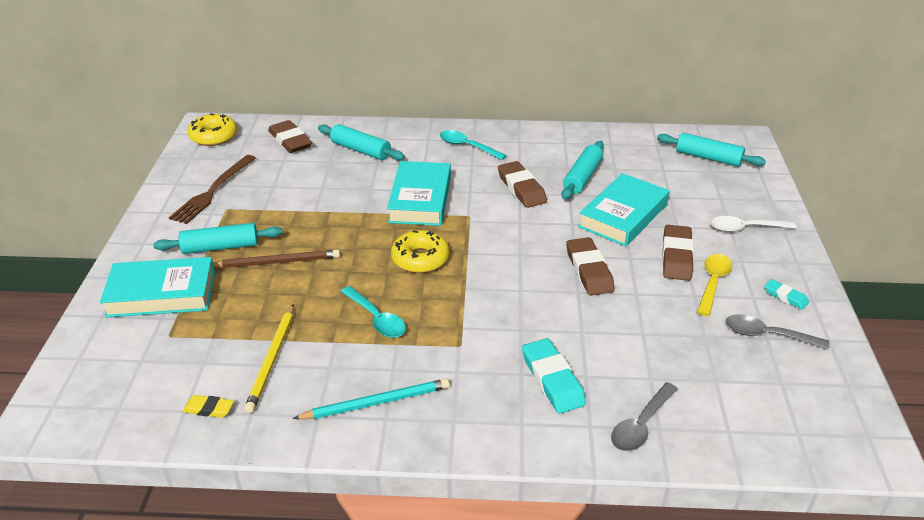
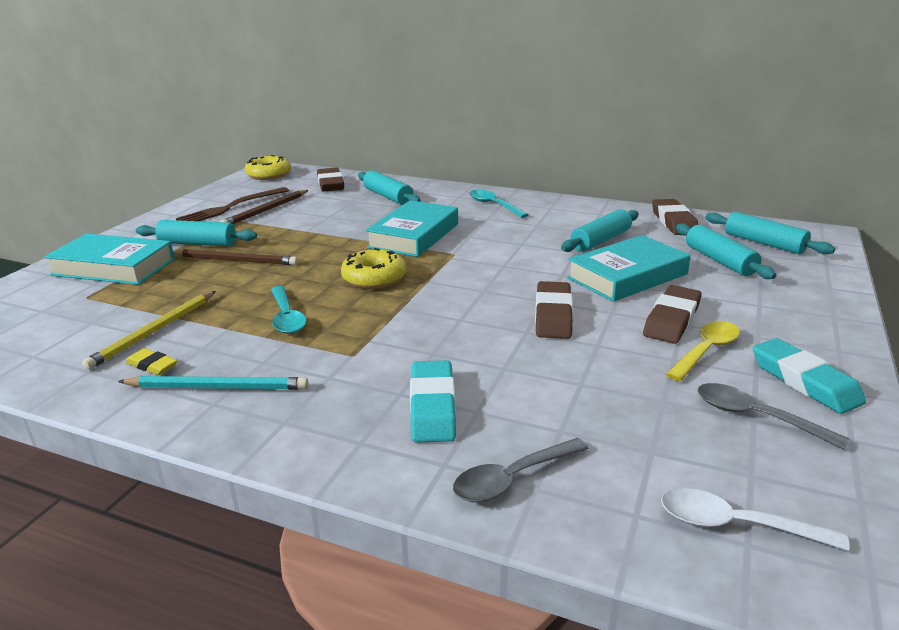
camera: 20 degrees right, 10 degrees down
yellow eraser [182,395,234,418] -> yellow eraser moved to [126,348,177,375]
brown eraser [498,161,547,208] -> brown eraser moved to [652,199,699,235]
white spoon [711,216,797,232] -> white spoon moved to [661,488,850,551]
turquoise eraser [764,279,809,310] -> turquoise eraser [753,338,866,414], size x1.80
none -> brown pencil [220,190,308,224]
none -> turquoise rolling pin [676,223,776,279]

